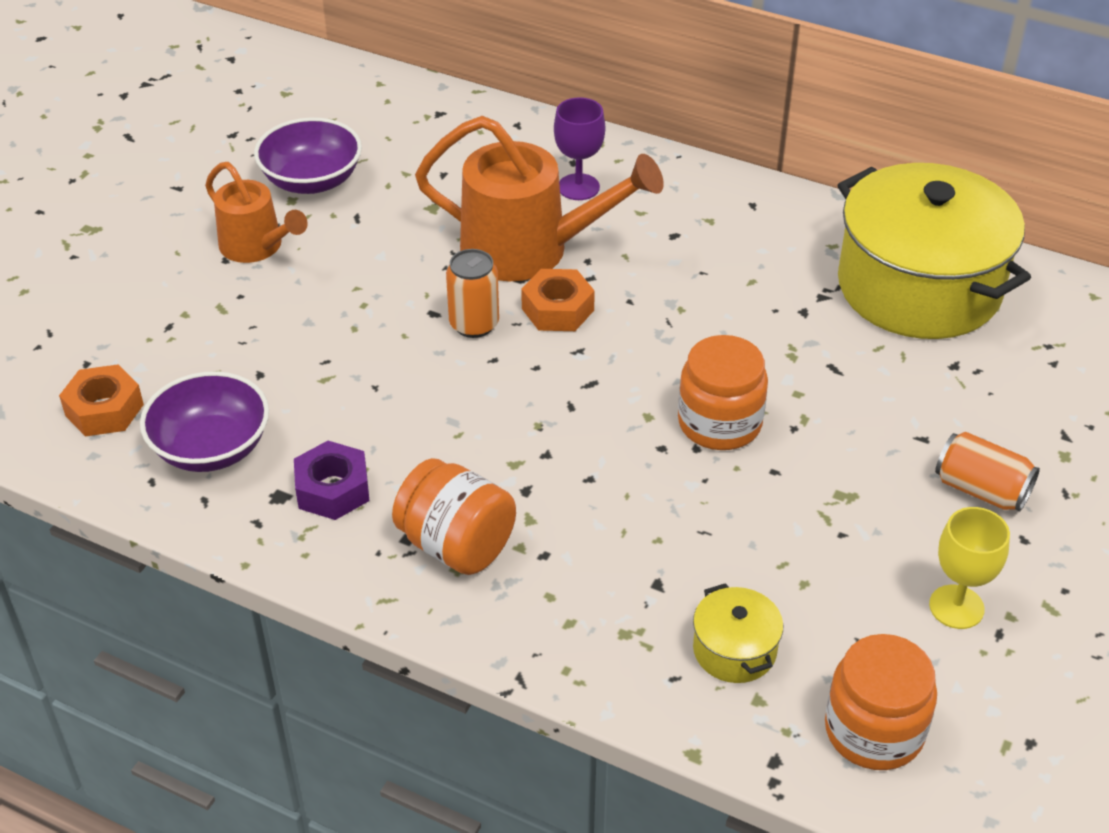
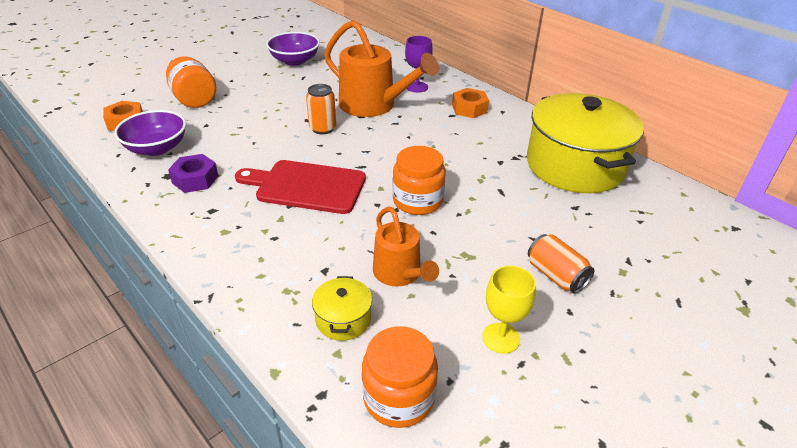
camera: 20 degrees right, 5 degrees down
orange watering can [205,162,308,263] -> orange watering can moved to [373,206,439,287]
orange jar [392,458,516,575] -> orange jar moved to [166,56,216,108]
orange nut [521,269,595,331] -> orange nut moved to [452,88,489,118]
none -> red cutting board [235,160,366,214]

